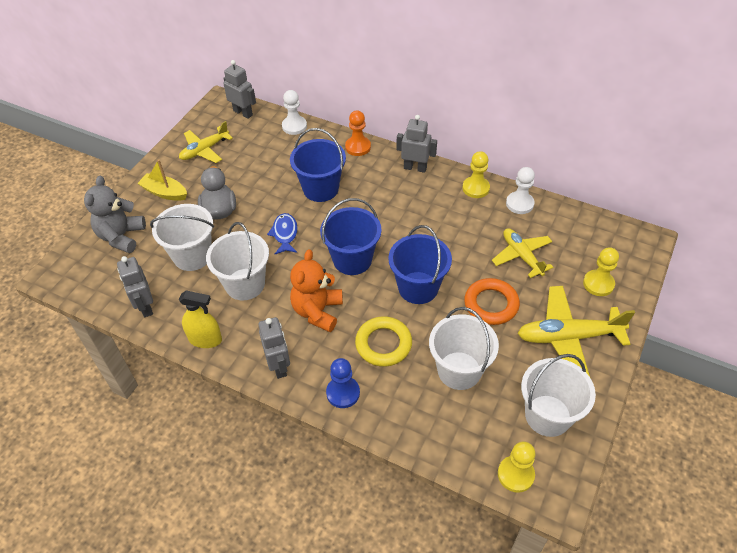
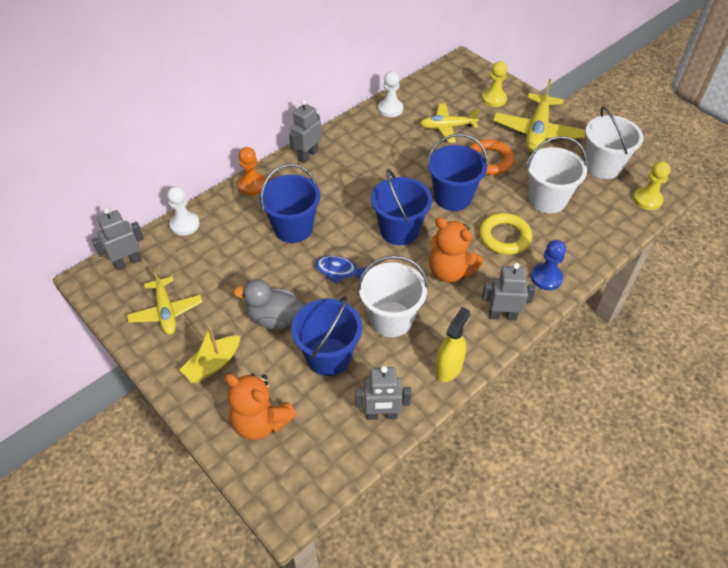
camera: 70 degrees left, 0 degrees up
grey teddy bear [84,176,146,253] -> orange teddy bear [225,373,297,440]
white bucket [150,204,214,271] -> blue bucket [291,296,362,376]
yellow pawn [462,151,490,198] -> none

